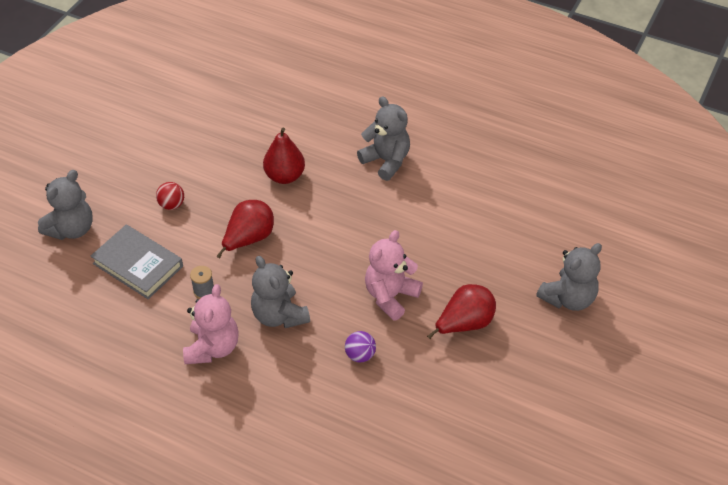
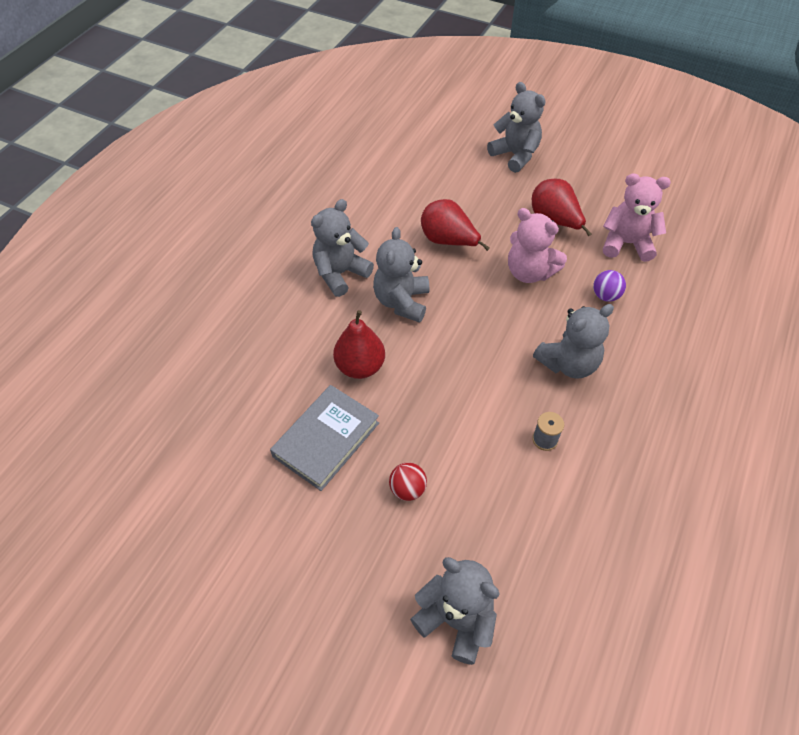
camera: 90 degrees left, 5 degrees up
grey book [91,224,183,299] -> grey book moved to [270,385,379,491]
pink teddy bear [183,284,239,364] -> pink teddy bear moved to [603,174,671,262]
red pear [216,200,274,258] -> red pear moved to [421,199,490,251]
none -> grey teddy bear [373,227,429,323]

